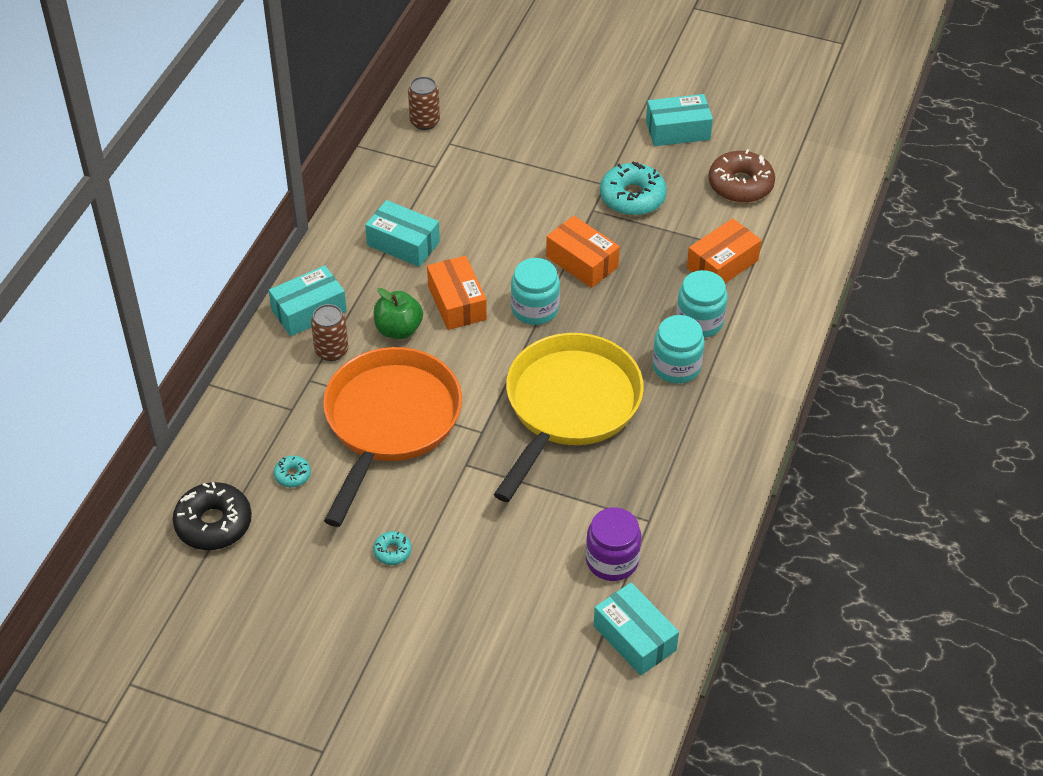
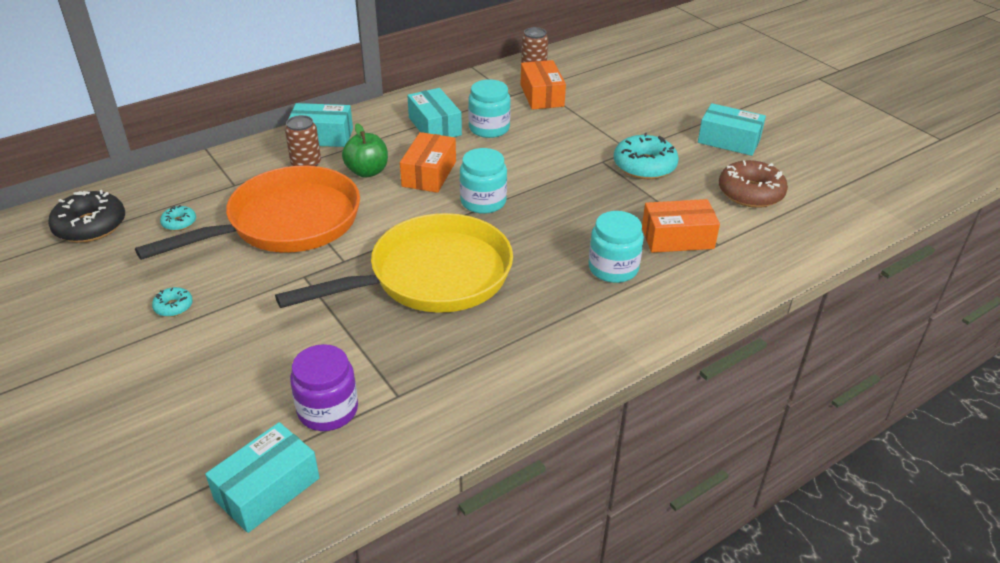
camera: 35 degrees right, 10 degrees down
orange box [546,216,620,288] -> orange box moved to [521,60,566,110]
turquoise box [593,583,679,676] -> turquoise box turned 45 degrees clockwise [205,422,320,533]
turquoise jar [652,315,705,384] -> turquoise jar moved to [468,79,511,138]

